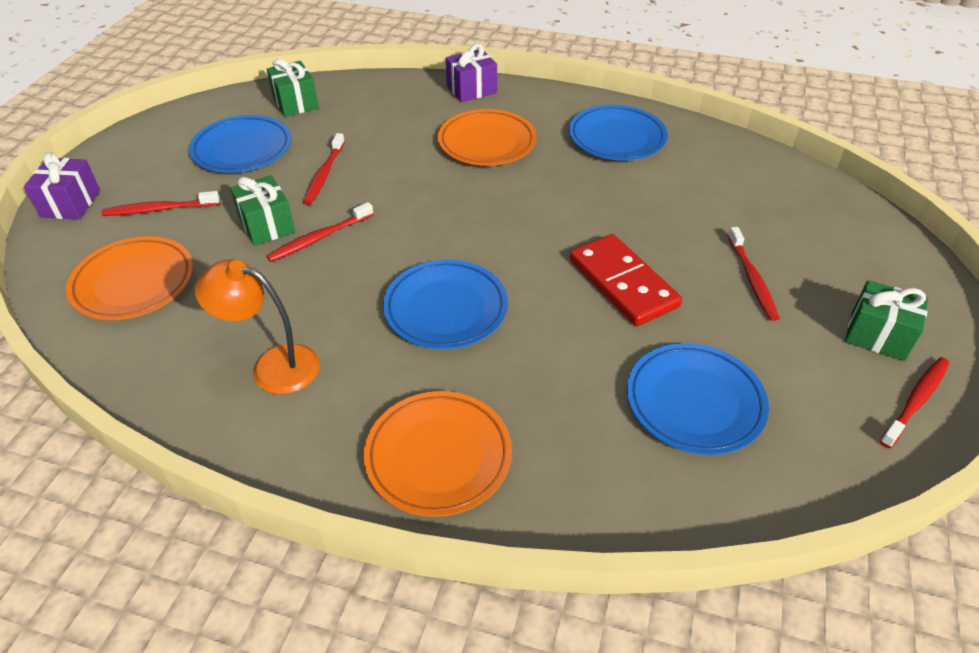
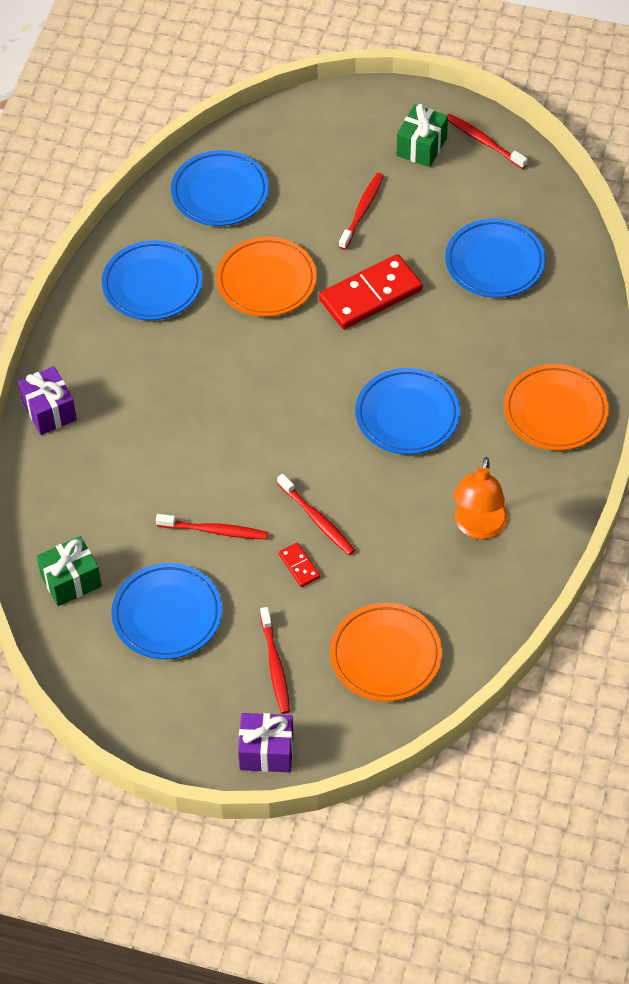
camera: 90 degrees left, 10 degrees up
green gift [230,175,295,246] -> red domino [279,542,320,587]
orange plate [438,109,536,166] -> orange plate moved to [216,237,317,317]
red toothbrush [728,227,780,321] -> red toothbrush turned 60 degrees counterclockwise [339,173,384,250]
none -> blue plate [171,150,269,226]

